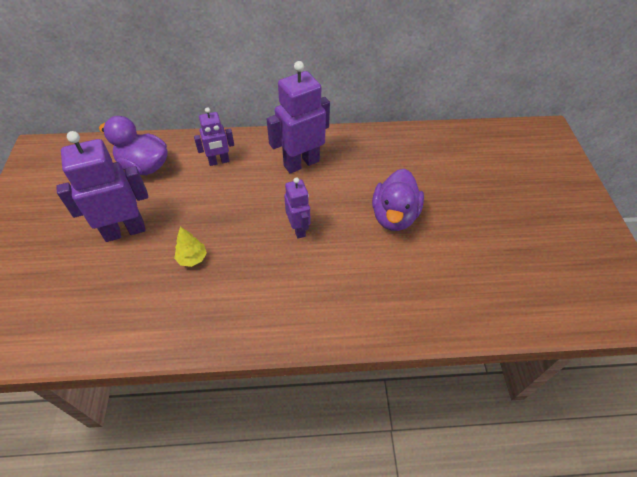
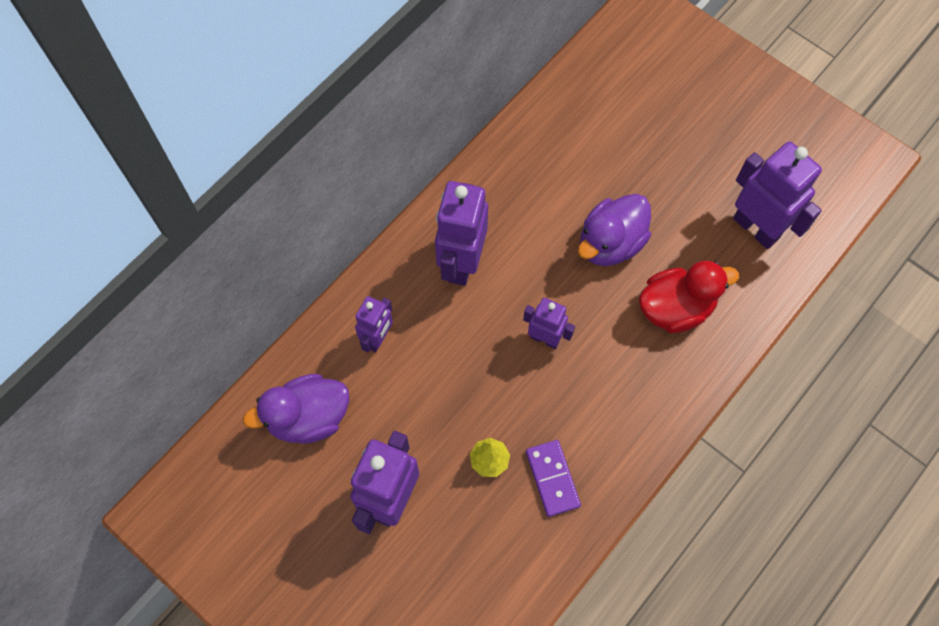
camera: 45 degrees left, 15 degrees up
purple duck [372,169,424,231] -> purple duck turned 75 degrees clockwise [578,194,651,266]
none -> purple domino [526,440,581,517]
none -> red duck [639,261,739,333]
none -> purple robot [733,141,822,249]

